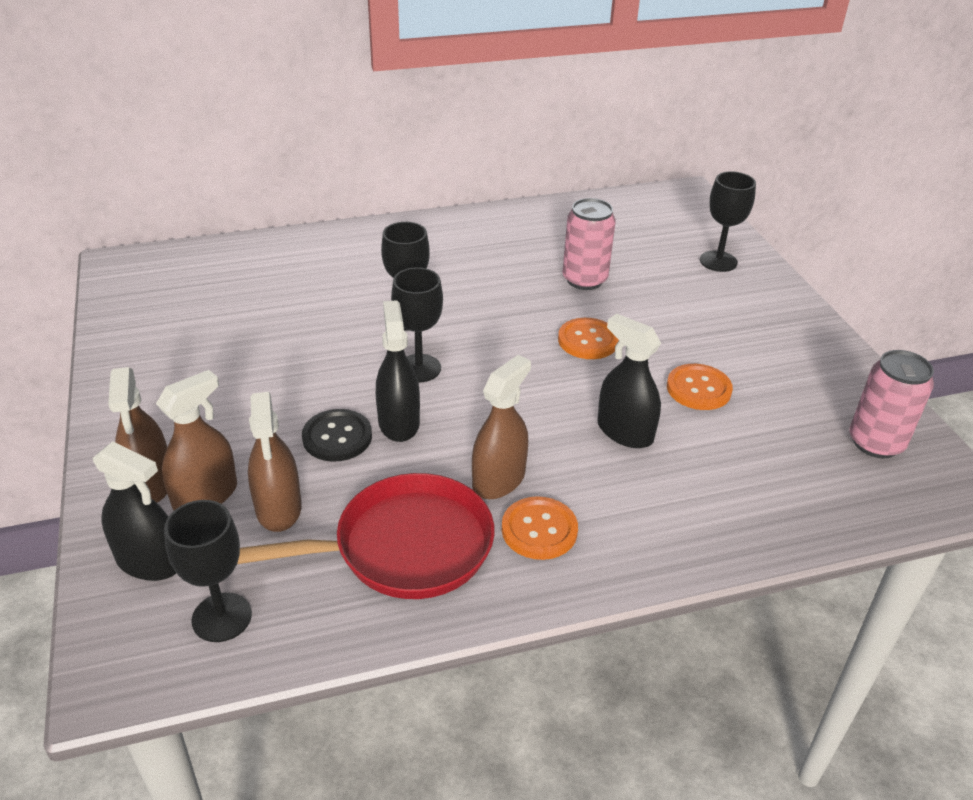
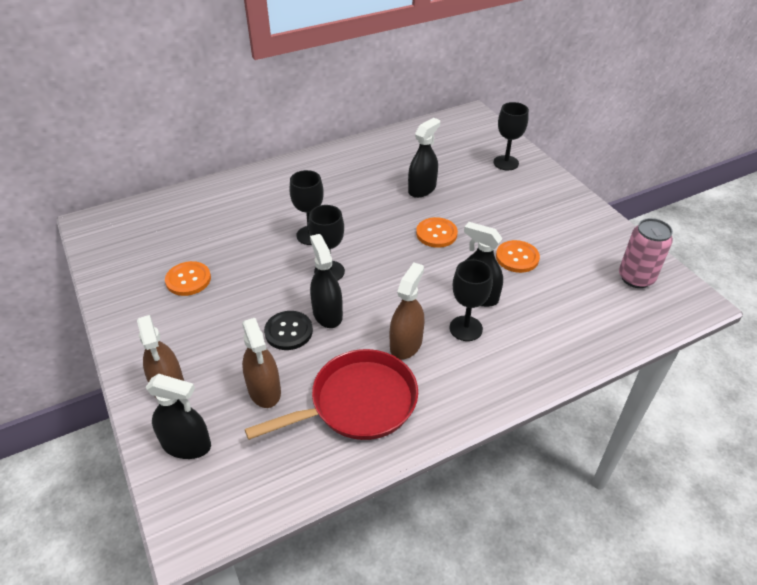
camera: 10 degrees left, 5 degrees up
brown spray bottle [156,370,237,510] -> none
black goblet [164,500,252,642] -> black goblet moved to [450,259,493,341]
orange button [502,496,578,560] -> orange button moved to [165,261,211,296]
pink can [562,198,616,290] -> black spray bottle [408,118,440,198]

